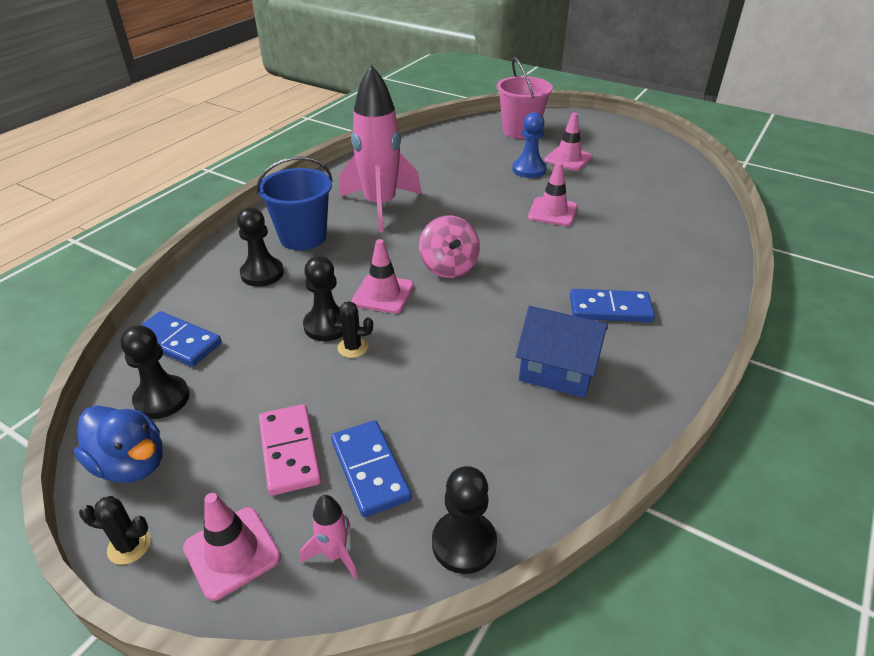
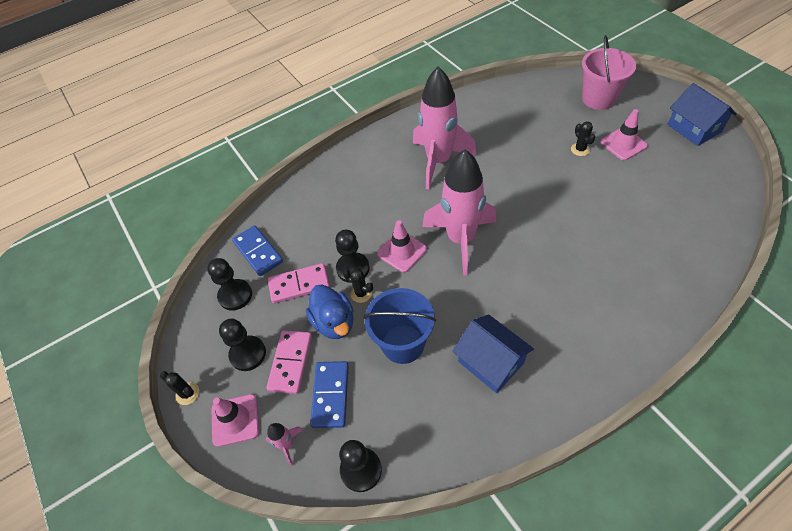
camera: 30 degrees right, 15 degrees up
blue duck [74,405,163,483] -> blue duck moved to [306,284,353,339]
black pawn [237,207,284,287] -> black pawn moved to [219,319,266,371]
blue bucket [257,156,333,250] -> blue bucket moved to [363,288,436,364]
pink spinning top [419,216,480,278] -> pink rocket [422,149,496,276]
blue pawn [512,112,547,178] -> black cactus [571,122,595,156]
pink traffic cone [528,162,577,226] -> none
blue domino [570,289,655,322] -> none
none -> pink domino [268,263,330,303]
none -> blue house [667,83,737,146]

